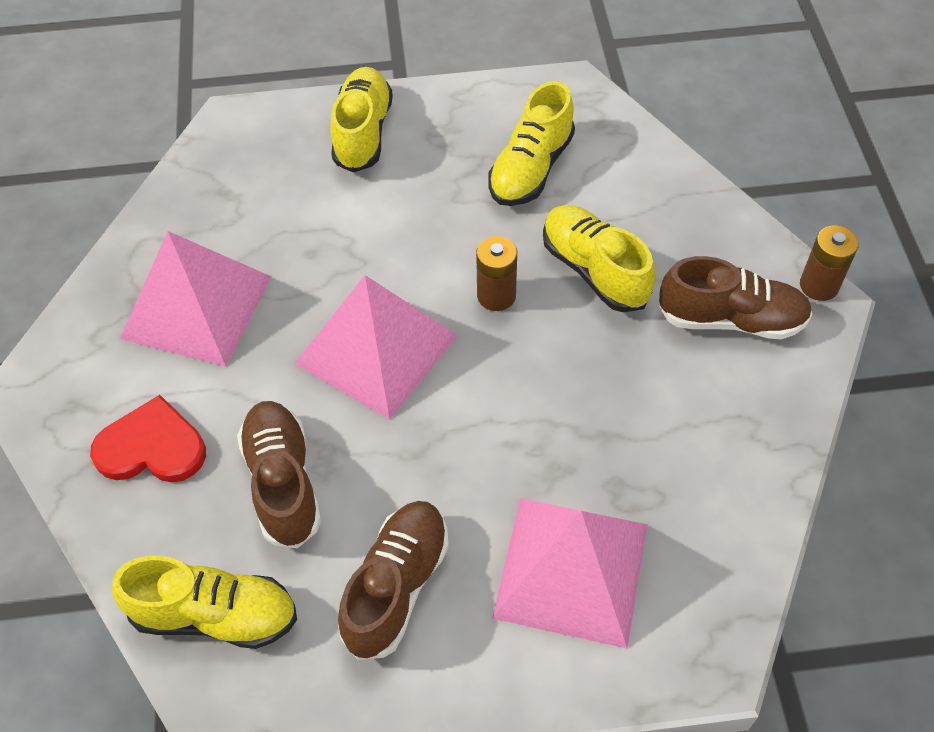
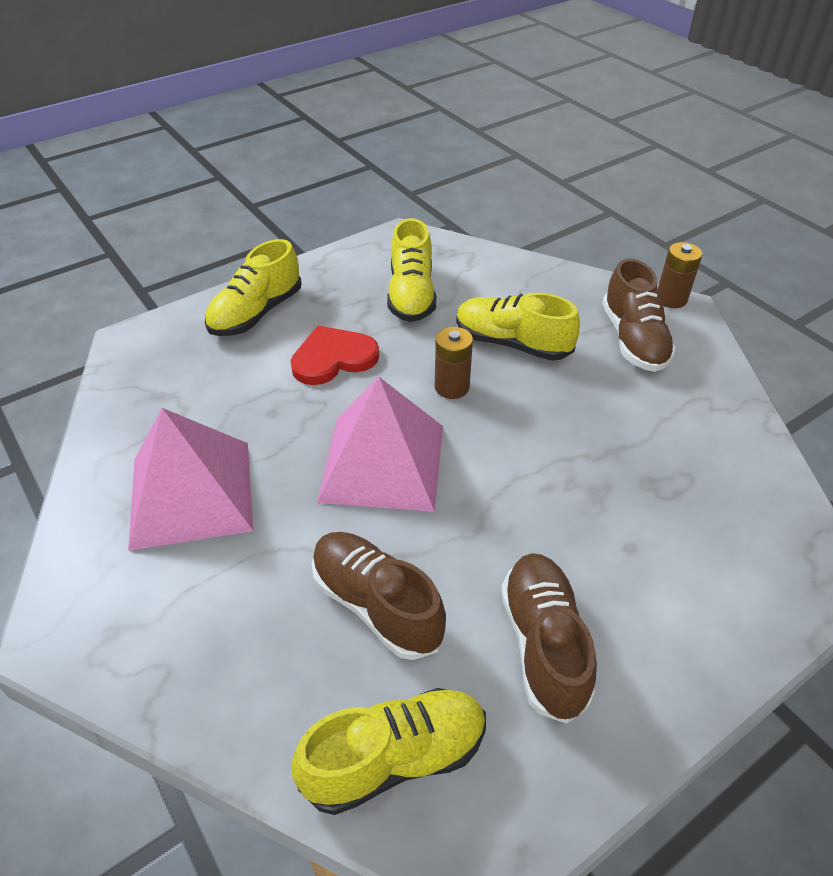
camera: 30 degrees left, 10 degrees down
red heart [90,395,206,482] -> red heart moved to [290,326,379,385]
yellow shoe [330,67,393,173] -> yellow shoe turned 120 degrees counterclockwise [205,239,302,336]
pink pyramid [492,498,648,648] -> none
brown shoe [658,256,813,339] -> brown shoe turned 105 degrees clockwise [602,258,676,372]

